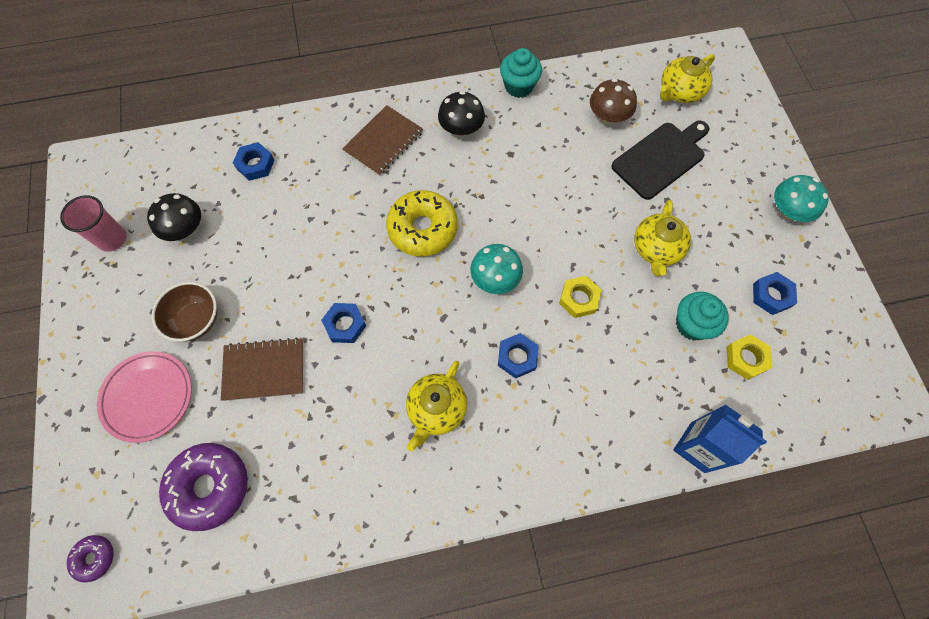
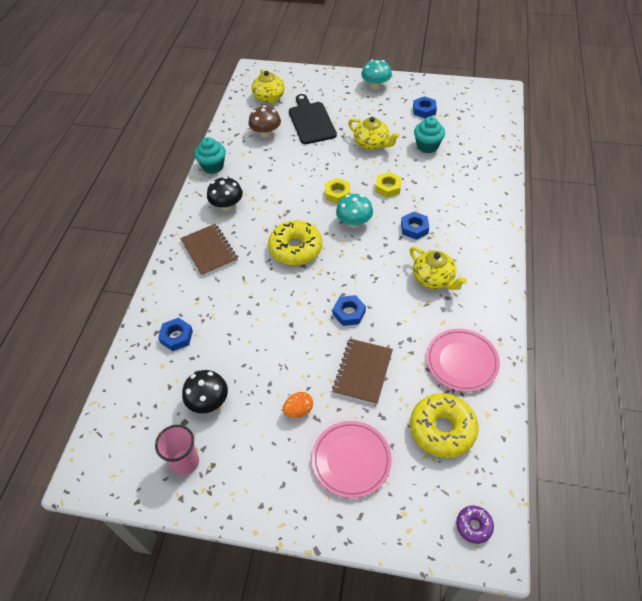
camera: 65 degrees left, 15 degrees down
brown bowl [152,282,217,342] -> orange egg [283,392,313,418]
purple donut [159,443,248,531] -> yellow donut [410,393,479,458]
blue carton [673,404,767,473] -> none
yellow nut [726,334,773,380] -> yellow nut moved to [325,178,351,204]
none -> pink plate [426,329,500,392]

